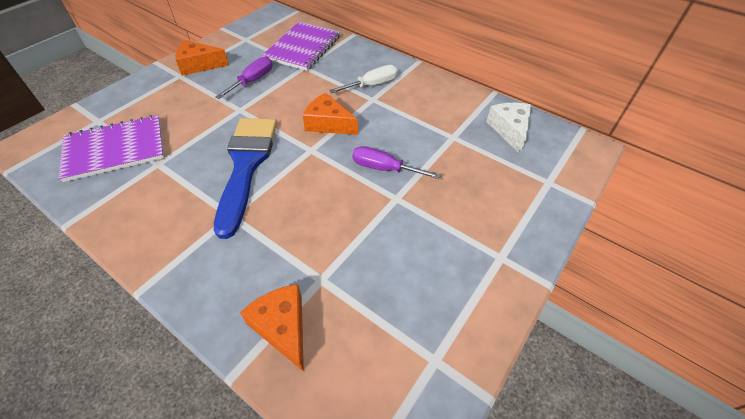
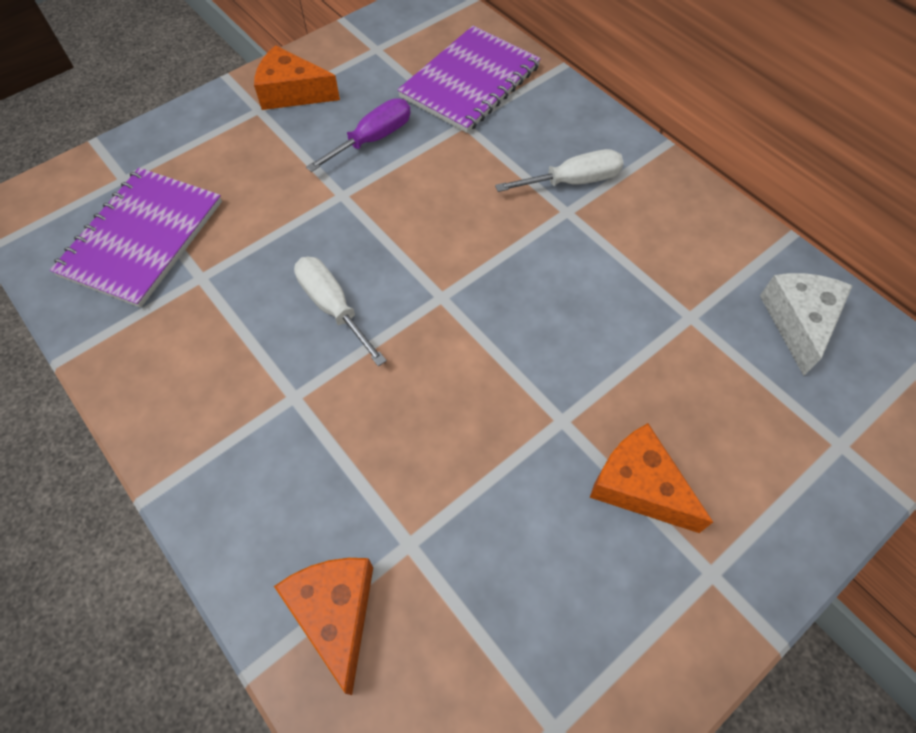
camera: 15 degrees right, 10 degrees up
purple notebook [59,115,164,182] -> purple notebook turned 60 degrees counterclockwise [50,168,222,308]
blue brush [214,118,277,239] -> white screwdriver [294,257,387,366]
orange cheese [303,93,358,135] -> orange cheese moved to [590,423,713,533]
purple screwdriver [352,146,441,179] -> none

